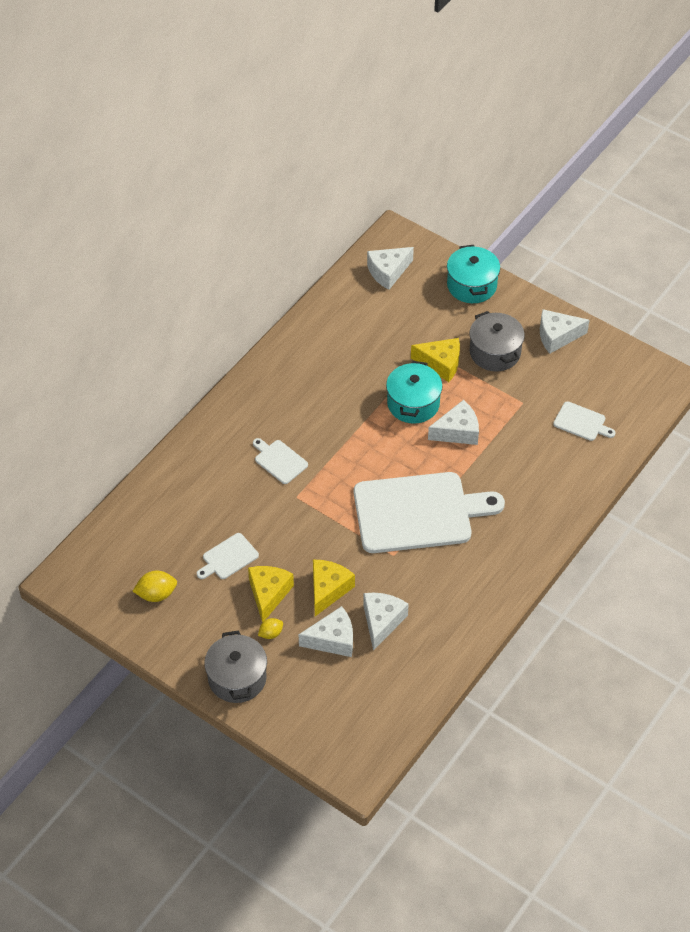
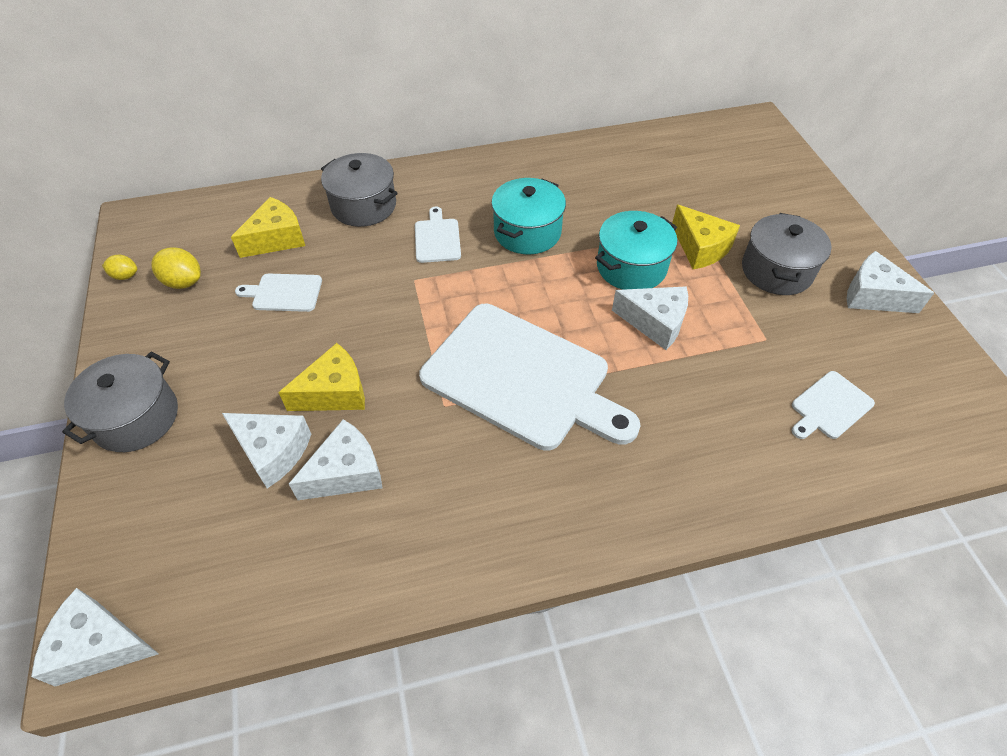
camera: 40 degrees right, 0 degrees up
yellow cheese [248,566,294,623] -> yellow cheese moved to [231,197,305,258]
yellow lemon [258,618,283,639] -> yellow lemon moved to [102,255,137,280]
white cheese [367,247,414,290] -> white cheese moved to [31,588,159,686]
turquoise pot [447,245,500,303] -> turquoise pot moved to [491,178,566,254]
white cutting board [553,401,616,441] -> white cutting board turned 75 degrees clockwise [792,371,875,439]
none -> grey pot [321,153,398,227]

